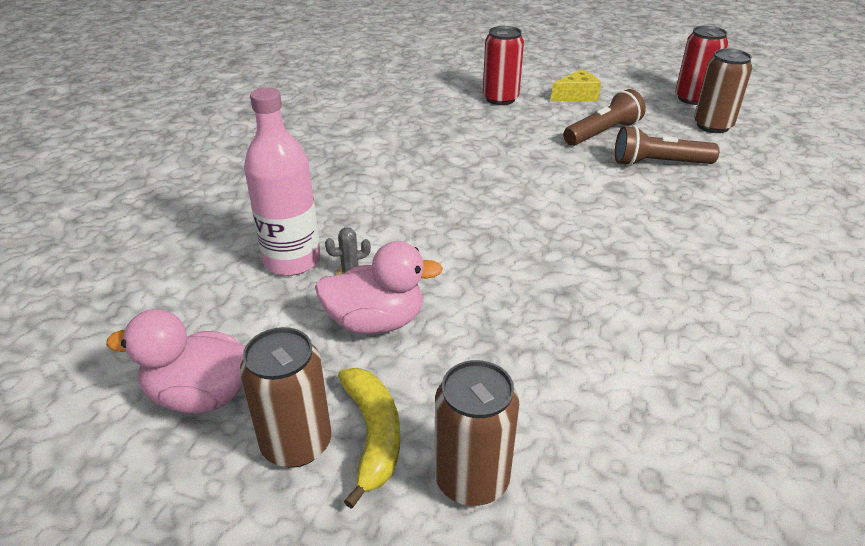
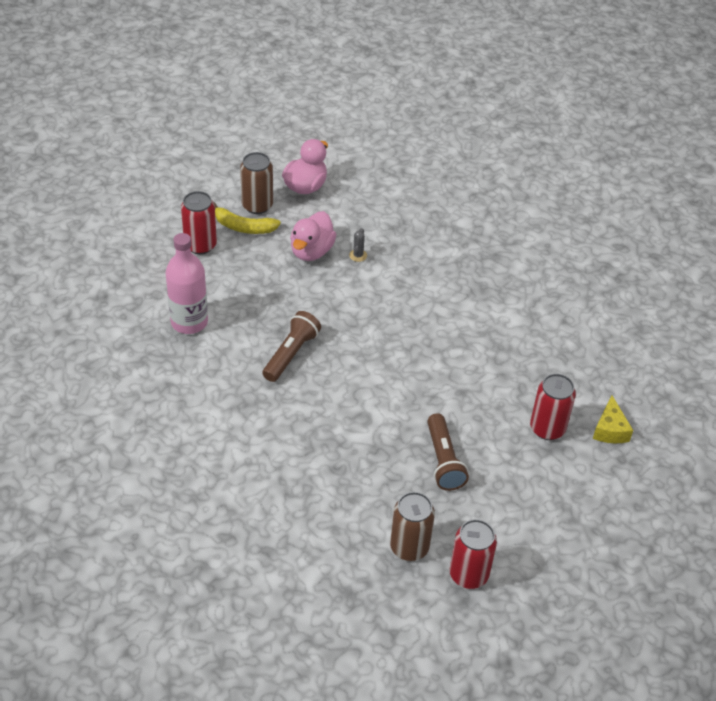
camera: 115 degrees right, 10 degrees up
pink bottle [244,88,321,276] -> pink bottle moved to [166,233,208,334]
brown can [435,360,519,506] -> red can [181,191,217,254]
yellow cheese [551,69,601,101] -> yellow cheese moved to [593,396,633,443]
brown flashlight [615,125,720,166] -> brown flashlight moved to [262,311,321,382]

